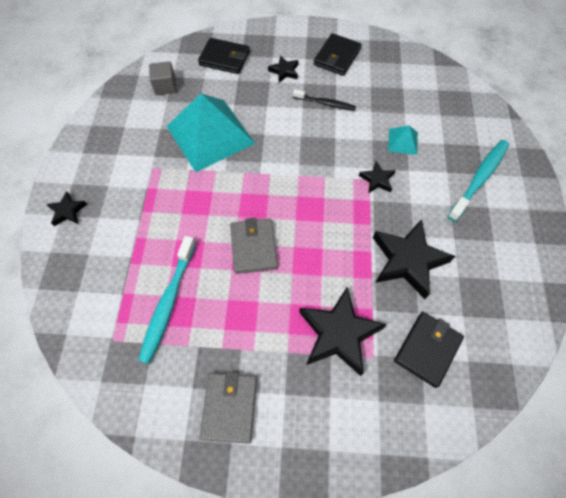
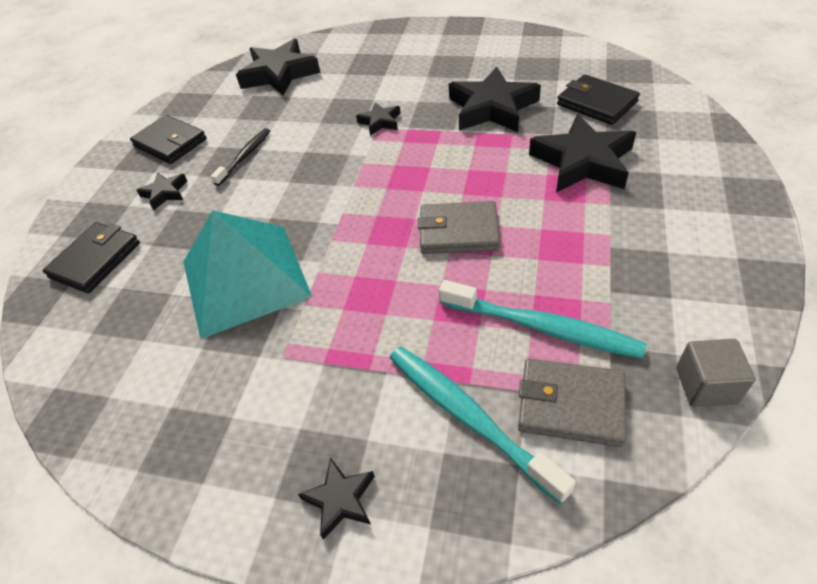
camera: 75 degrees left, 15 degrees down
grey cube [149,61,177,95] -> grey cube moved to [676,339,755,407]
grey wallet [200,371,257,444] -> grey wallet moved to [518,359,626,447]
turquoise pyramid [388,125,418,155] -> none
turquoise toothbrush [448,140,509,222] -> turquoise toothbrush moved to [390,346,576,504]
none -> black star [236,39,320,96]

